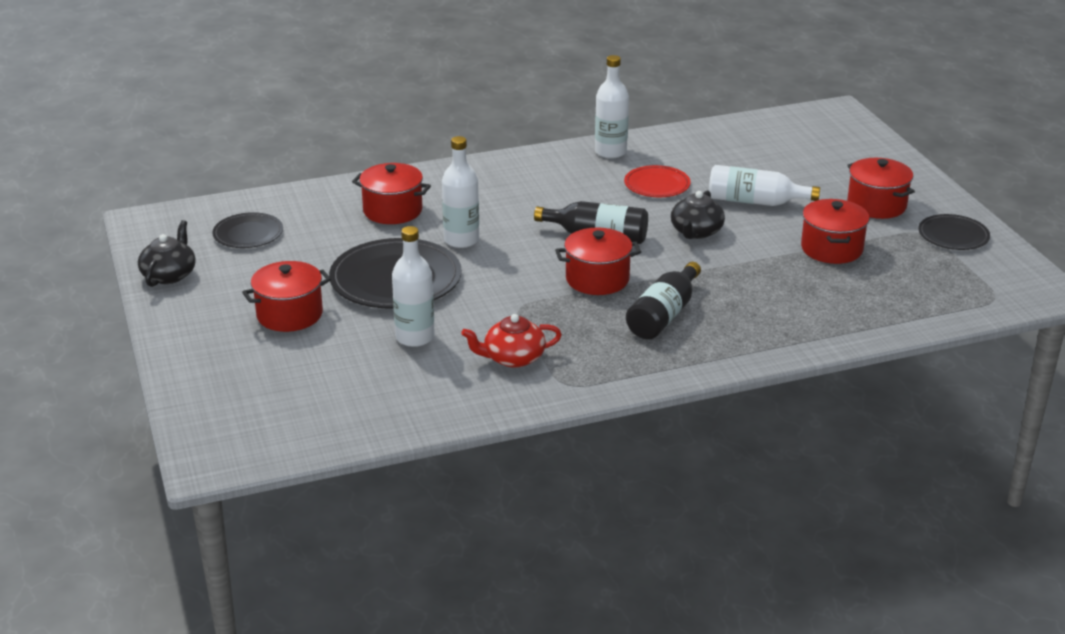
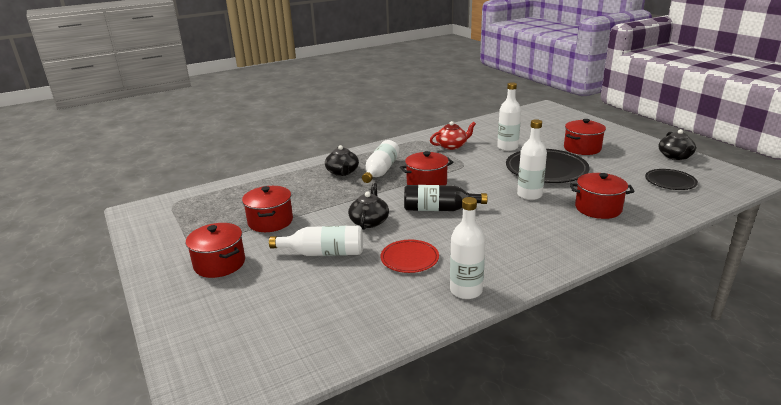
camera: 170 degrees right, 5 degrees down
black bottle [626,262,701,339] -> white bottle [362,140,400,183]
black plate [918,214,990,250] -> none
none -> black teapot [325,145,359,176]

